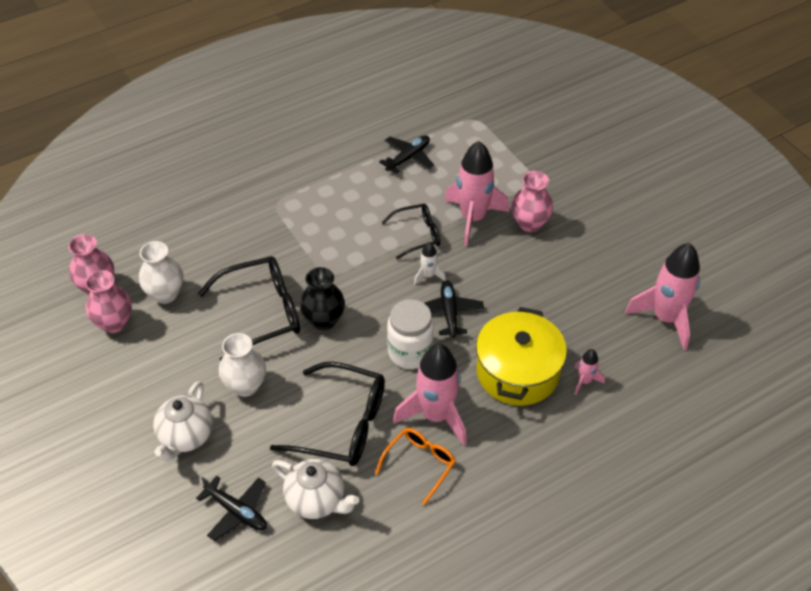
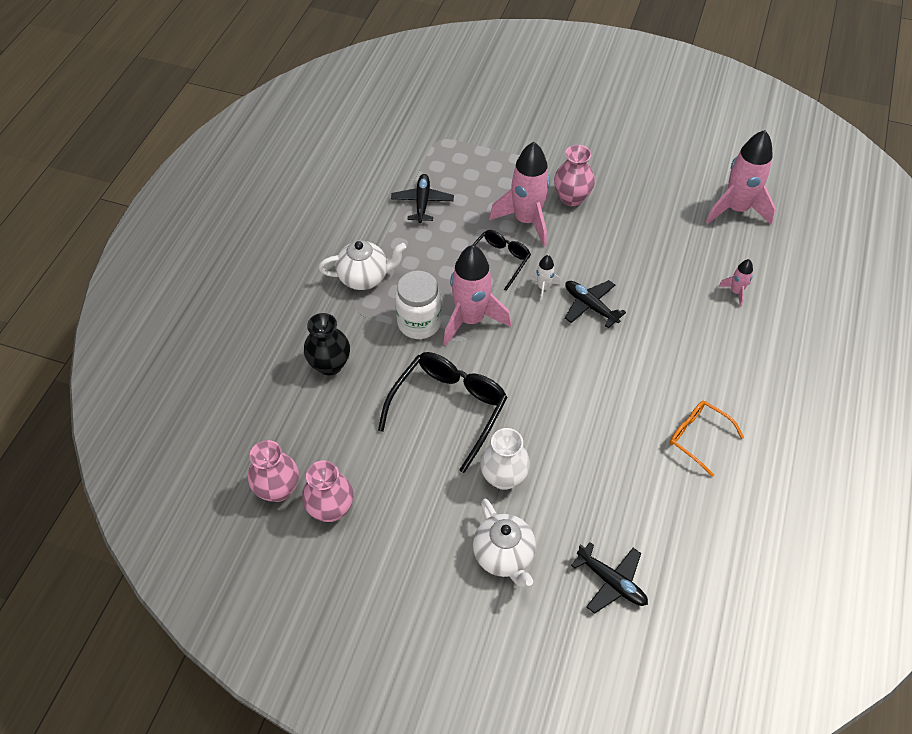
camera: 40 degrees left, 5 degrees up
white vase [139,241,183,304] -> none
black plane [196,476,267,541] -> black plane turned 45 degrees clockwise [571,542,648,614]
black glasses [270,362,385,466] -> none
white teapot [272,459,359,519] -> white teapot moved to [319,240,406,290]
black vase [300,267,345,330] -> black vase moved to [304,313,350,376]
orange glasses [375,428,456,505] -> orange glasses turned 45 degrees counterclockwise [670,401,744,477]
white jar [387,299,434,369] -> white jar moved to [395,271,442,339]
pink rocket [393,344,467,446] -> pink rocket moved to [443,245,511,346]
yellow pot [476,307,567,406] -> none

